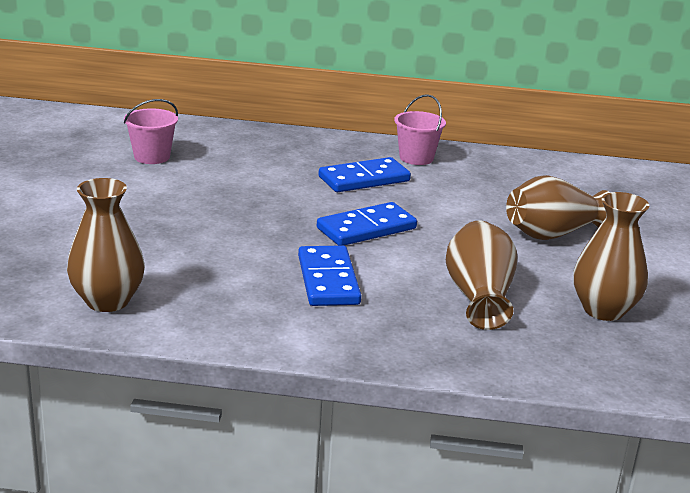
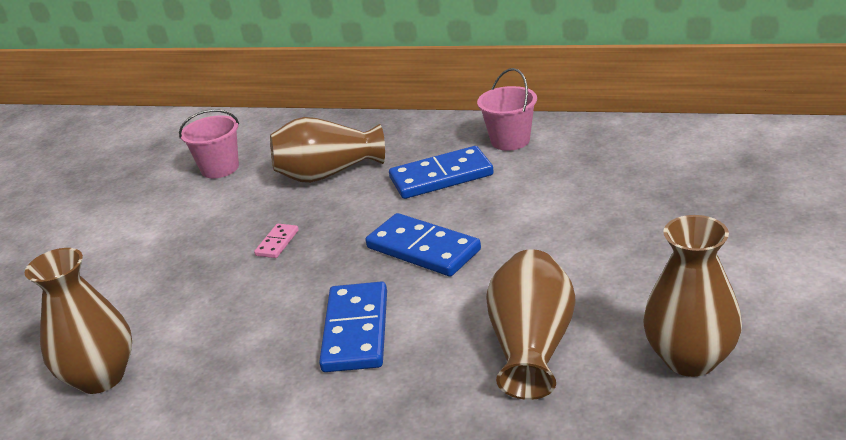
camera: 15 degrees right, 5 degrees up
blue domino [317,202,417,246] -> blue domino turned 60 degrees clockwise [366,213,481,276]
brown vase [506,175,610,240] -> brown vase moved to [270,117,385,183]
none -> pink domino [254,224,299,258]

